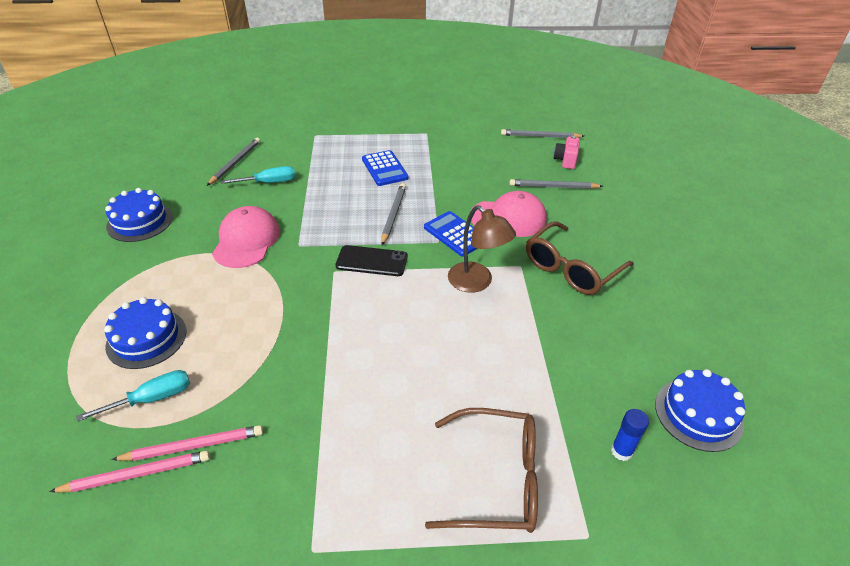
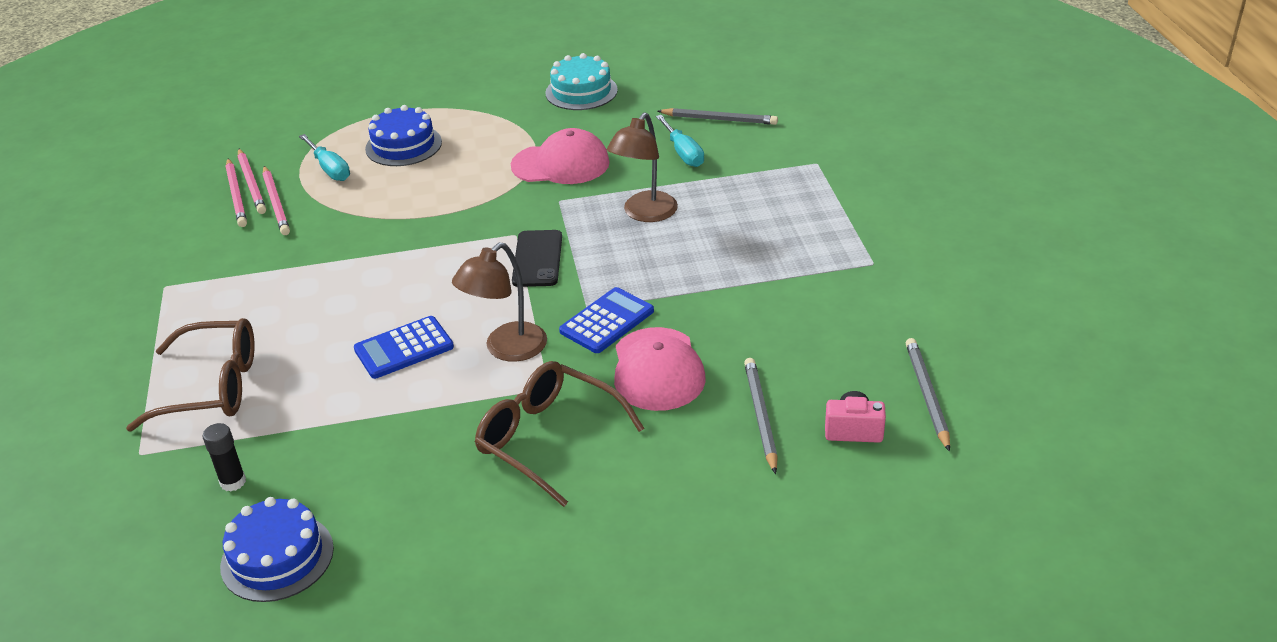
camera: 85 degrees right, 5 degrees down
blue cake [105,188,173,242] -> turquoise cake [545,53,618,110]
blue calculator [362,150,409,186] -> blue calculator moved to [354,316,454,379]
grey pencil [381,183,406,245] -> none
brown glasses [425,408,538,533] -> brown glasses turned 90 degrees counterclockwise [126,318,255,432]
blue glue stick [611,409,649,461] -> black glue stick [203,423,246,492]
none -> pink pencil [225,158,247,227]
none -> brown lamp [607,113,678,222]

